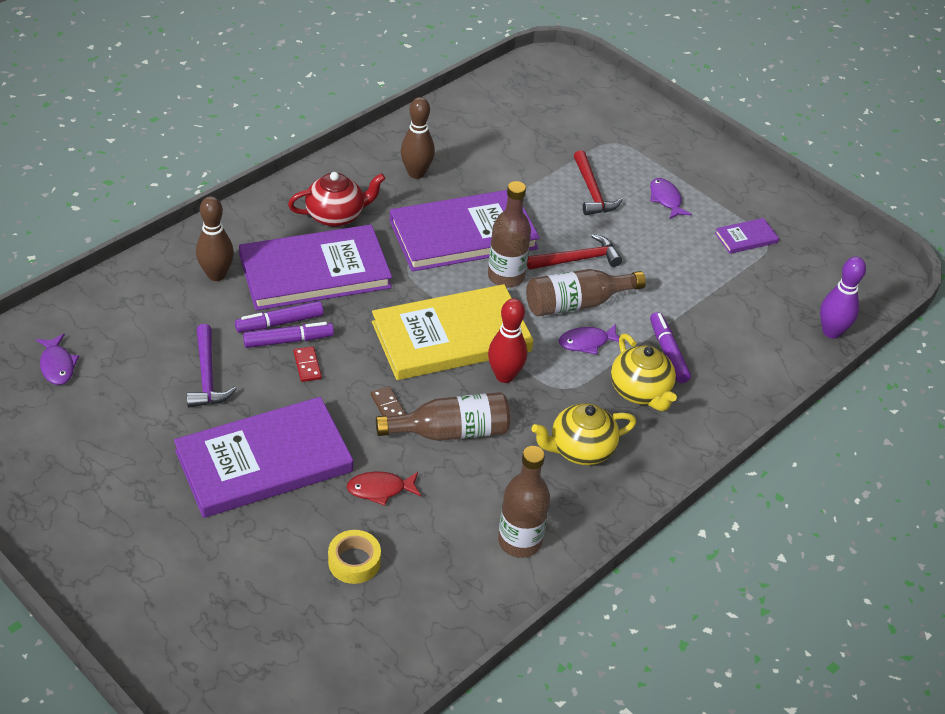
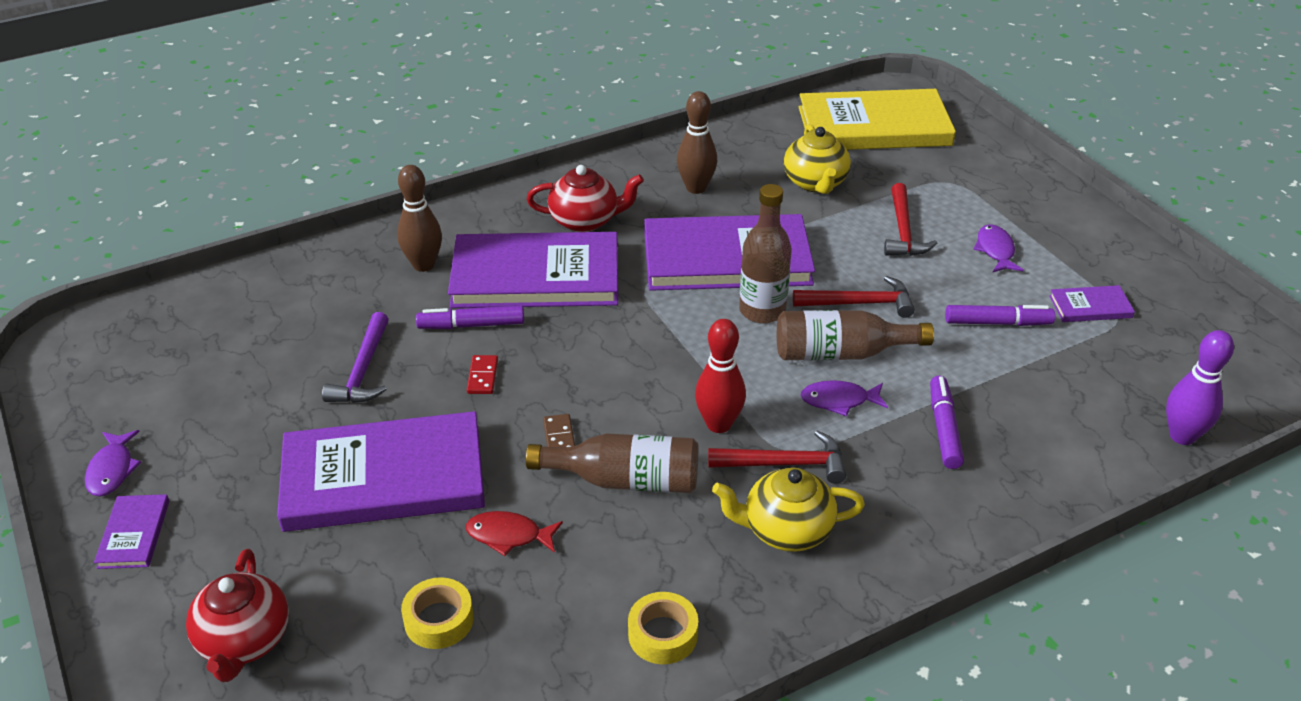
camera: 20 degrees right, 5 degrees down
purple fish [36,334,79,385] -> purple fish moved to [85,430,142,497]
purple marker [243,322,334,348] -> purple marker moved to [945,305,1055,326]
yellow book [372,284,534,380] -> yellow book moved to [799,89,956,150]
brown bottle [498,446,550,558] -> yellow tape [628,592,698,664]
yellow teapot [611,334,677,411] -> yellow teapot moved to [784,124,851,194]
none -> purple book [94,494,169,569]
none -> red teapot [186,549,289,682]
none -> red hammer [708,431,846,484]

